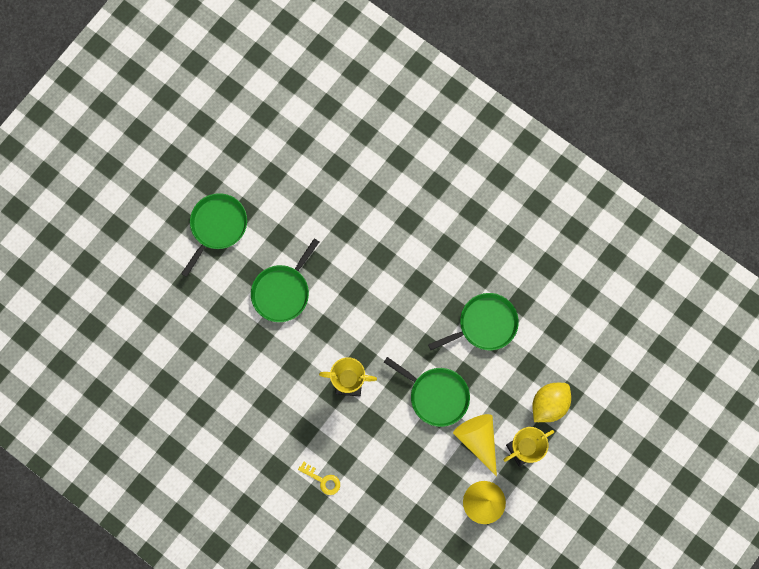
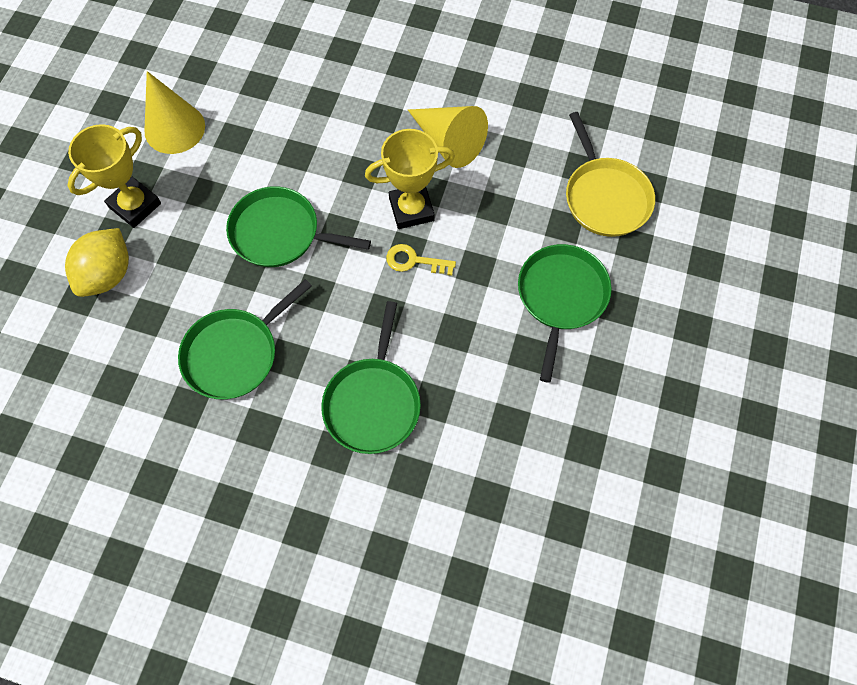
camera: 160 degrees right, 10 degrees down
green pan [181,193,247,277] -> green pan moved to [321,301,421,454]
yellow key [298,462,340,495] -> yellow key moved to [386,244,456,276]
yellow cone [453,414,497,476] -> yellow cone moved to [408,106,488,168]
none -> yellow pan [566,112,655,237]

